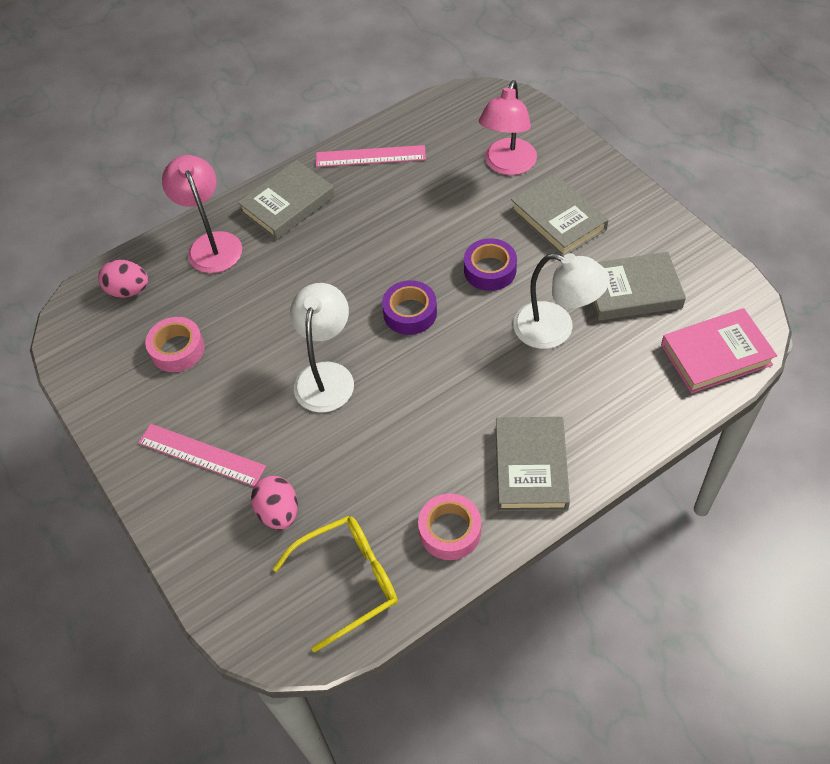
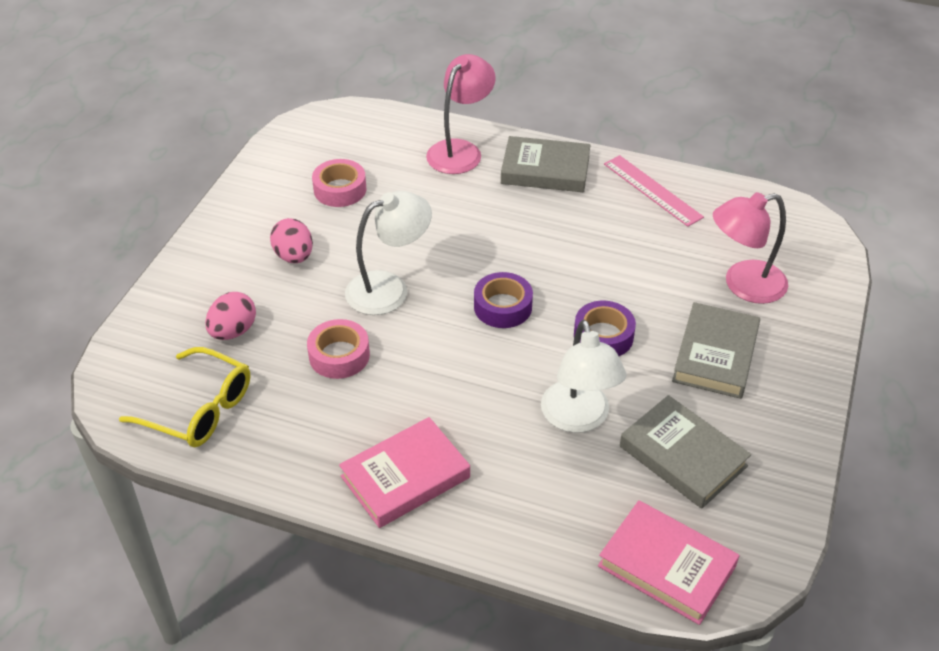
camera: 50 degrees right, 10 degrees down
pink egg [98,260,148,298] -> pink egg moved to [270,218,313,263]
pink ruler [138,424,266,486] -> none
pink tape [418,493,481,560] -> pink tape moved to [307,319,370,379]
grey book [496,417,570,511] -> pink book [339,417,470,528]

